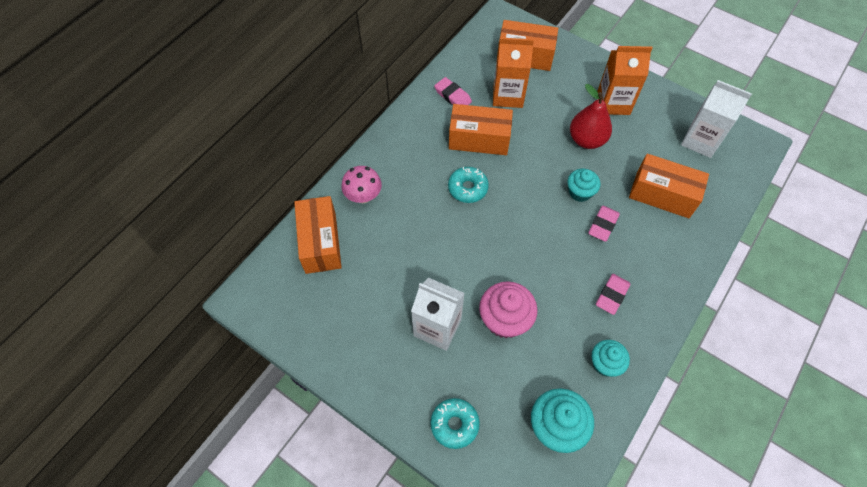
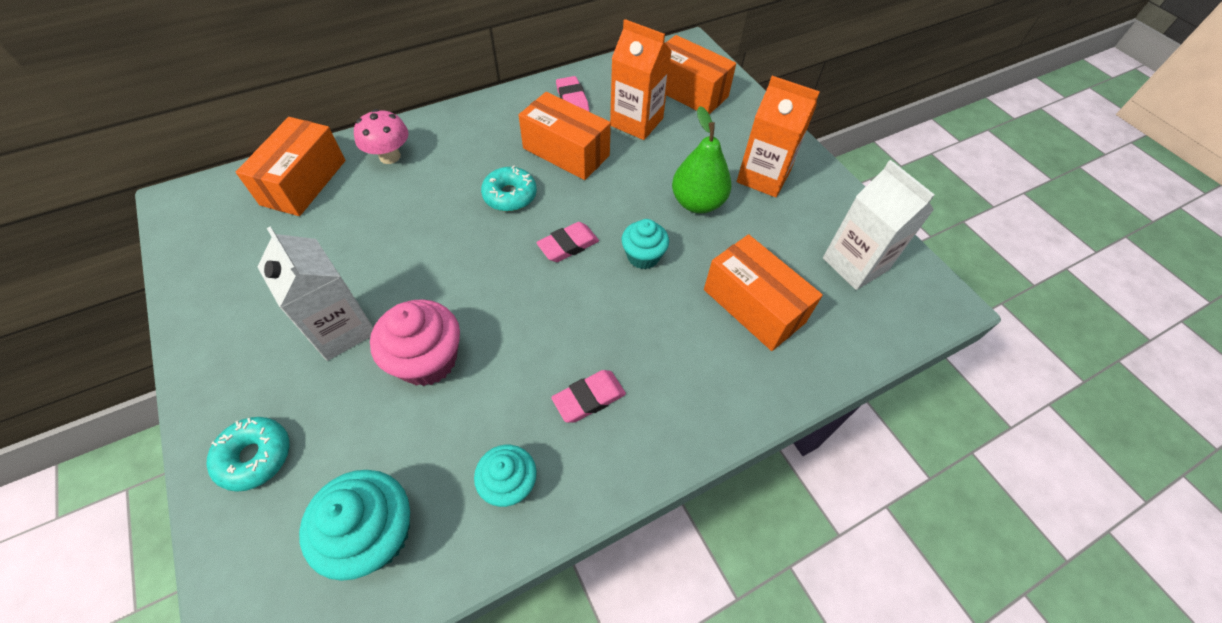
camera: 25 degrees right, 5 degrees down
red pear [570,84,612,149] -> green pear [672,106,732,214]
pink eraser [588,206,620,242] -> pink eraser moved to [536,222,599,262]

